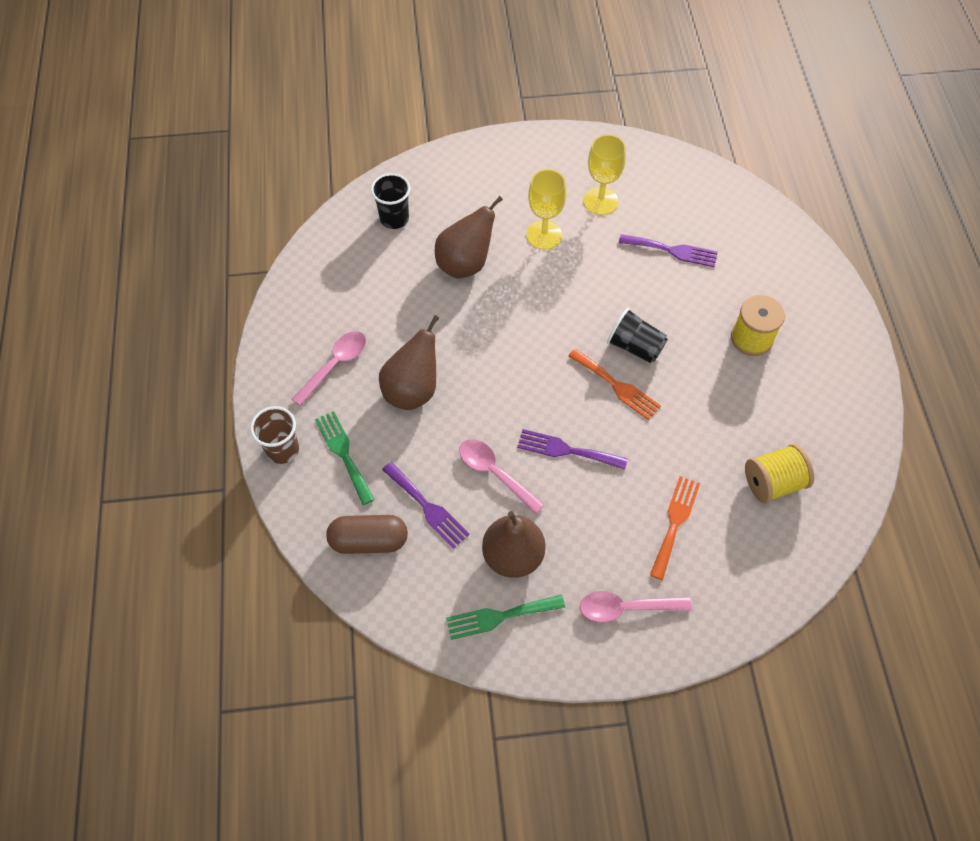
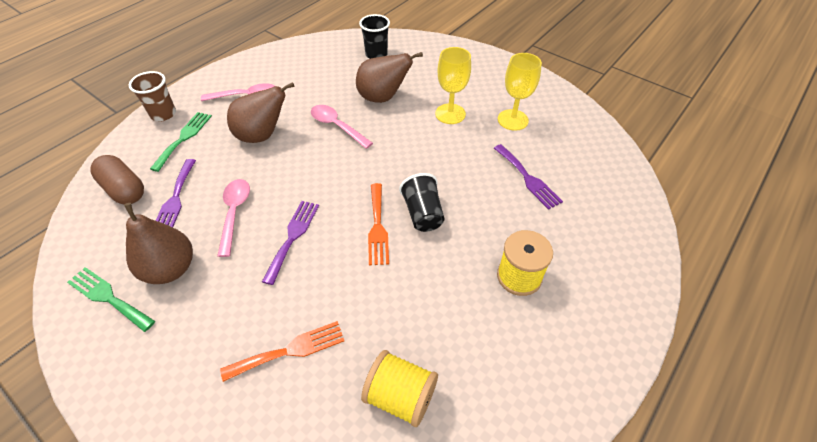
camera: 45 degrees right, 10 degrees down
purple fork [517,429,628,470] -> purple fork turned 45 degrees clockwise [262,201,319,285]
pink spoon [580,591,692,623] -> pink spoon moved to [311,105,373,149]

